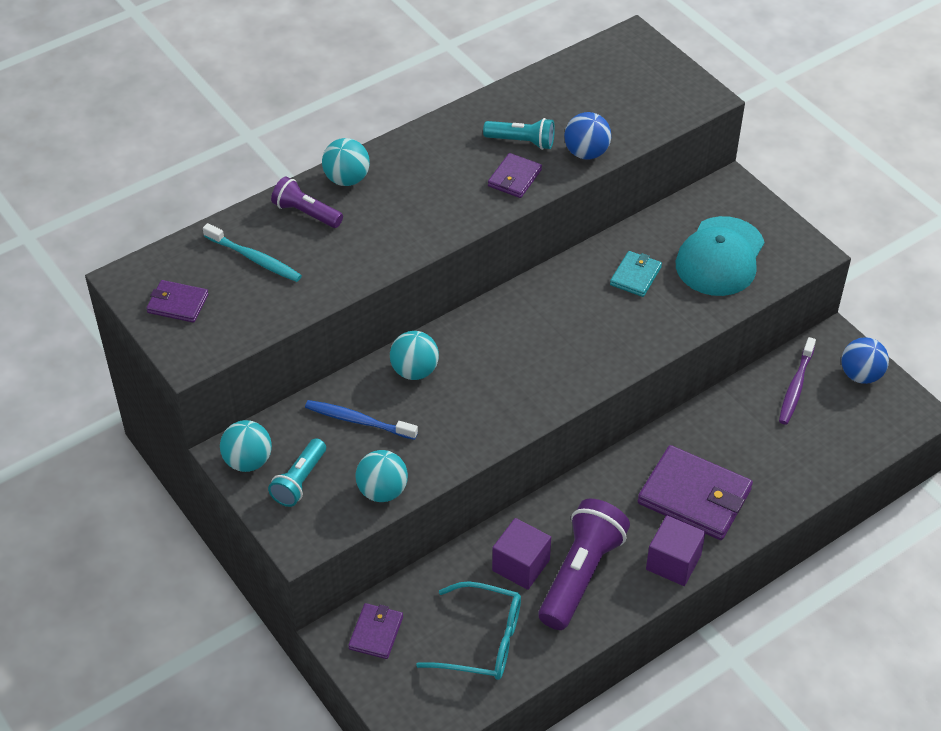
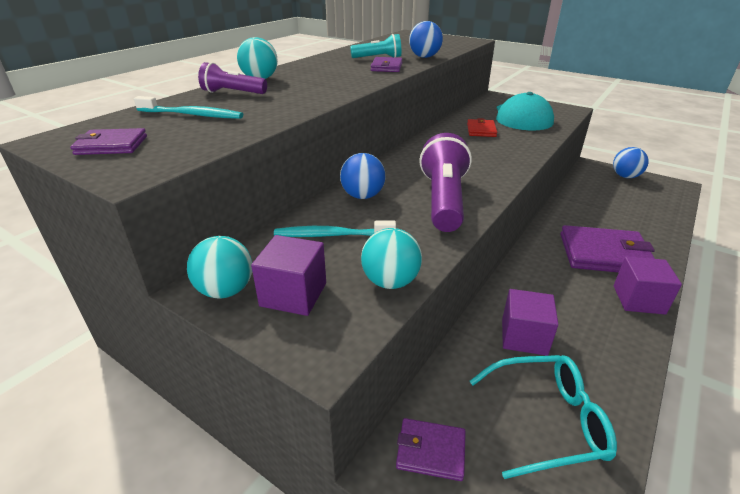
camera: 20 degrees left, 15 degrees down
turquoise flashlight [268,438,326,507] -> purple cube [251,235,326,316]
blue toothbrush [305,400,418,440] -> turquoise toothbrush [274,221,396,237]
purple wallet [348,603,403,659] -> purple wallet turned 75 degrees counterclockwise [396,418,466,481]
turquoise ball [390,331,439,380] -> blue ball [340,153,385,199]
purple flashlight [538,499,630,630] -> purple flashlight moved to [419,133,472,232]
turquoise wallet [610,251,662,297] -> red wallet [467,118,497,137]
purple toothbrush [779,337,816,424] -> none

